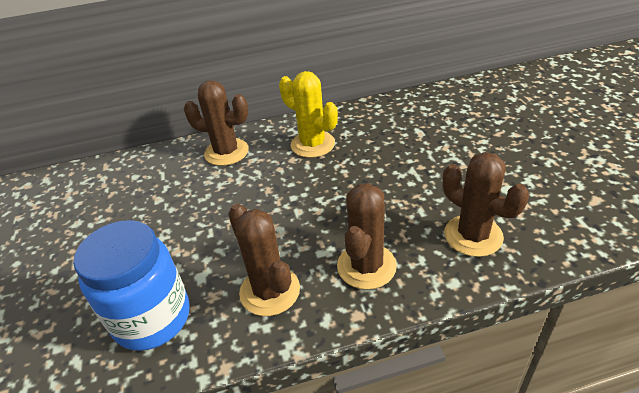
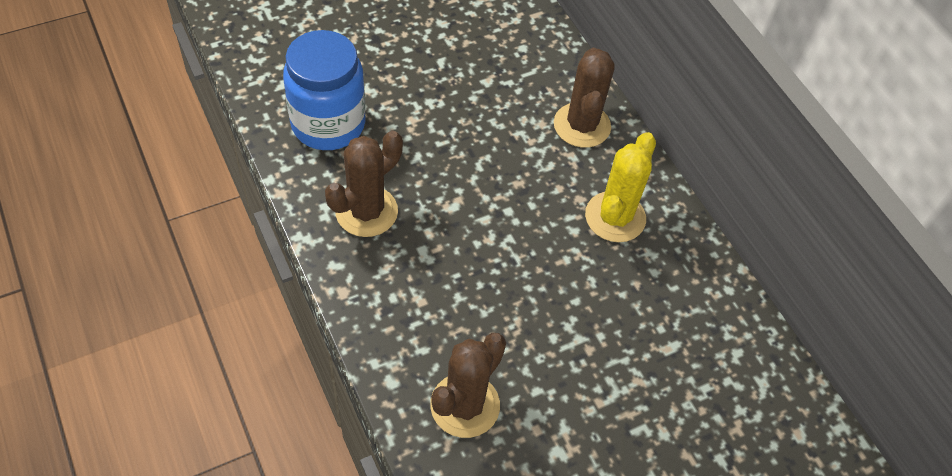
camera: 70 degrees right, 15 degrees up
brown cactus [337,183,397,290] -> none

